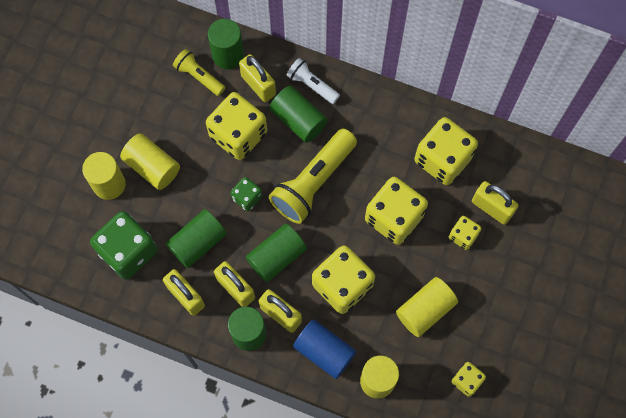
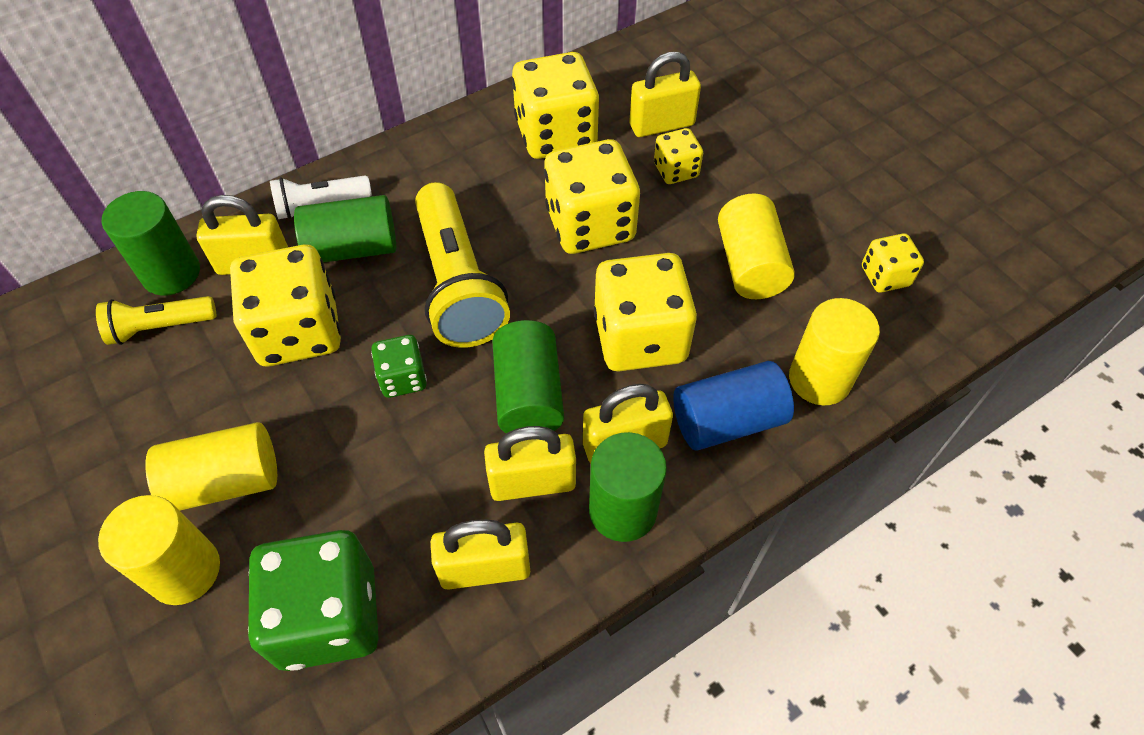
camera: 55 degrees left, 15 degrees down
green cylinder [166,209,227,268] -> none

